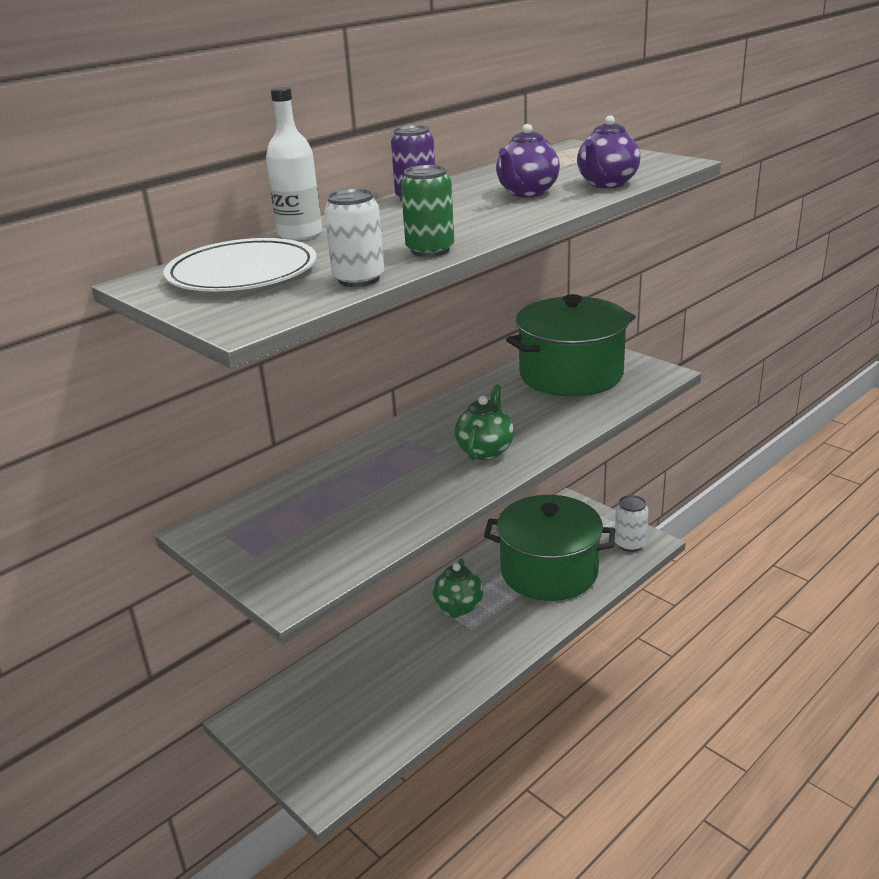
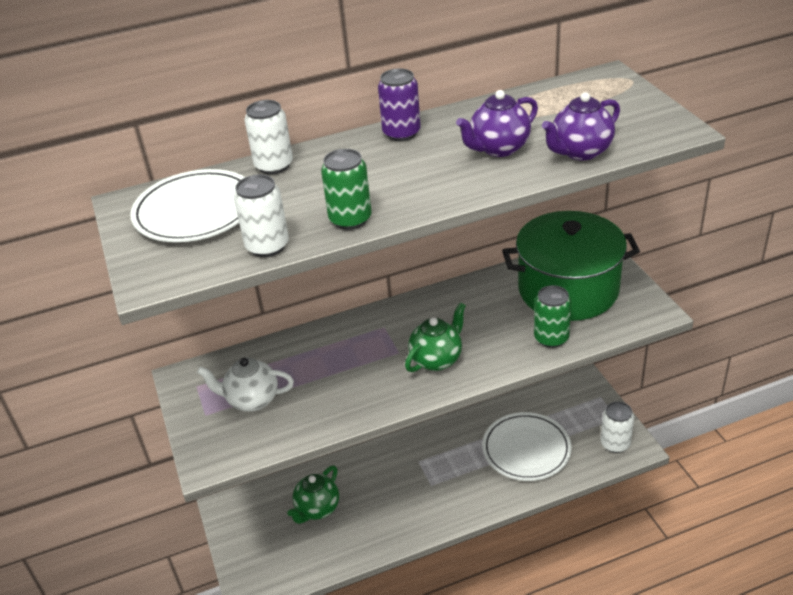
camera: 25 degrees right, 10 degrees up
white bottle [266,87,322,241] -> white can [244,100,293,174]
green teapot [433,558,483,618] -> green teapot moved to [287,465,339,524]
green pot [484,495,615,601] -> white plate [482,412,572,481]
none -> white teapot [197,358,294,412]
none -> green can [534,285,571,348]

